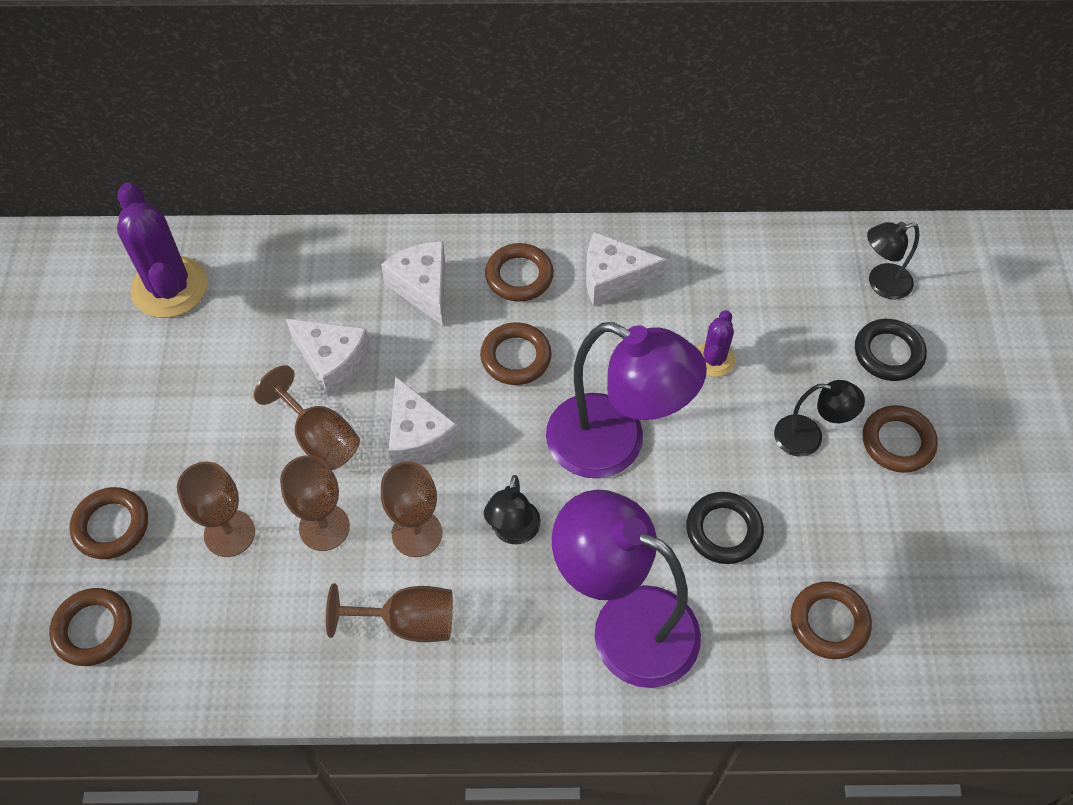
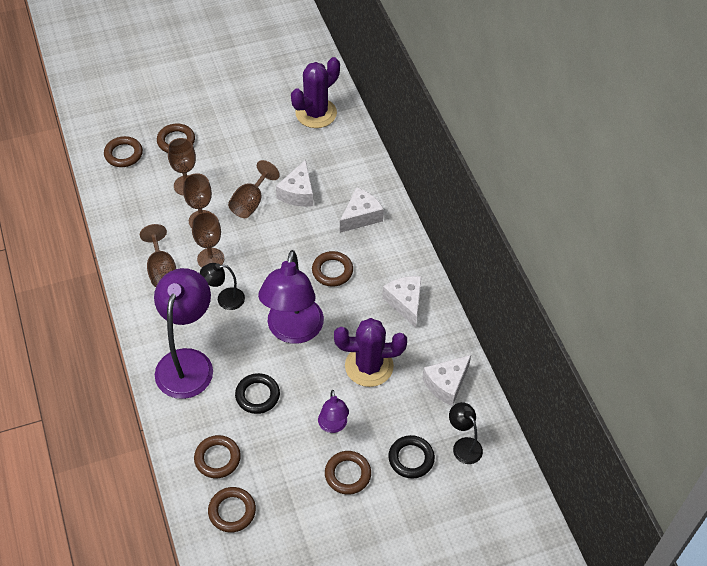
camera: 70 degrees right, 5 degrees down
white cheese [389,376,459,466] -> white cheese moved to [422,355,471,406]
brown ring [485,243,554,302] -> brown ring moved to [208,487,256,533]
purple cactus [697,310,735,377] -> purple cactus [334,318,407,387], size x1.89
black lamp [774,380,865,457] -> purple lamp [318,390,349,433]

